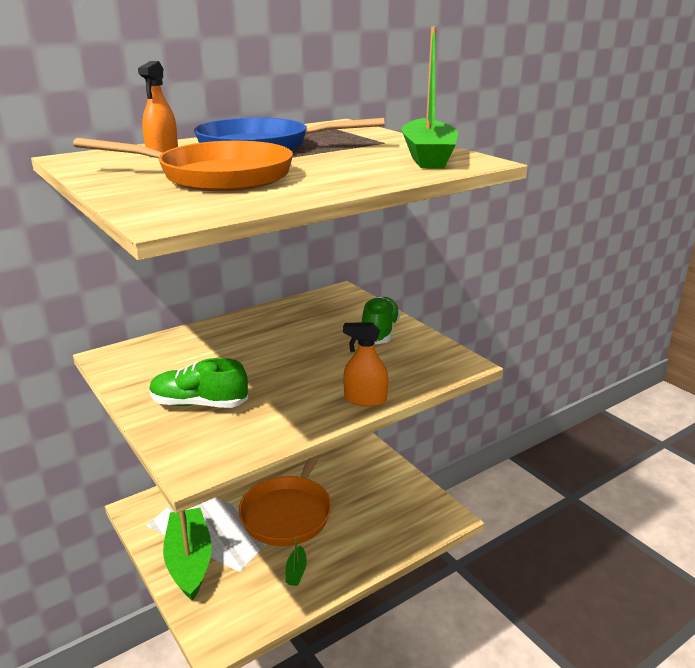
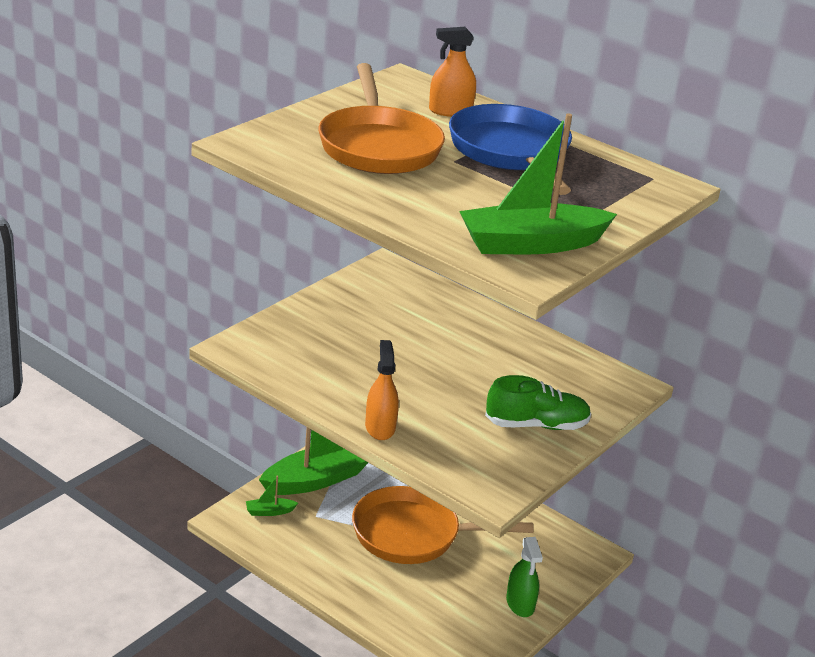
camera: 70 degrees right, 5 degrees up
green shoe [149,358,248,408] -> none
green boat [285,535,307,586] -> green boat moved to [246,476,298,516]
none -> green spray bottle [506,537,543,617]

